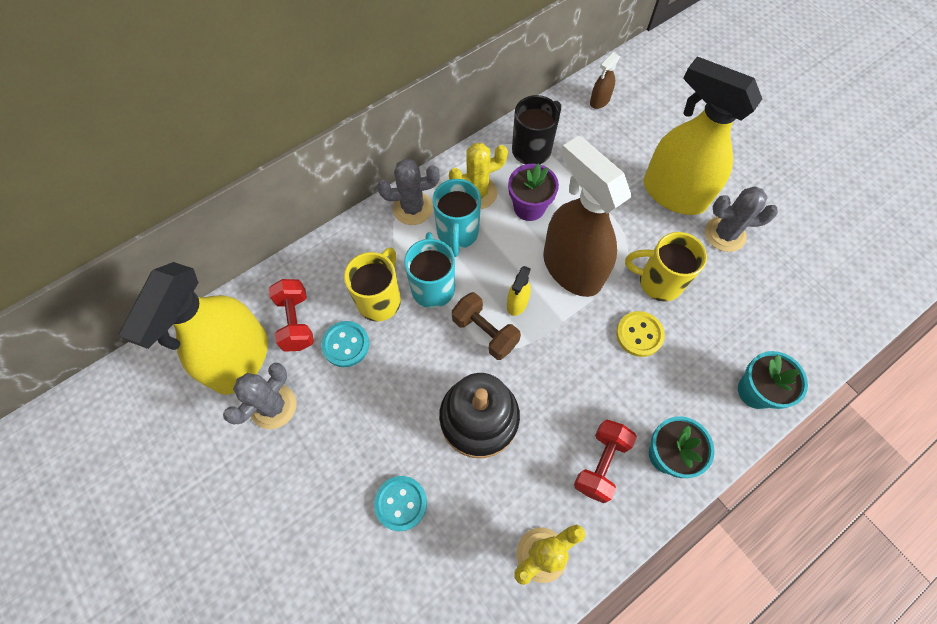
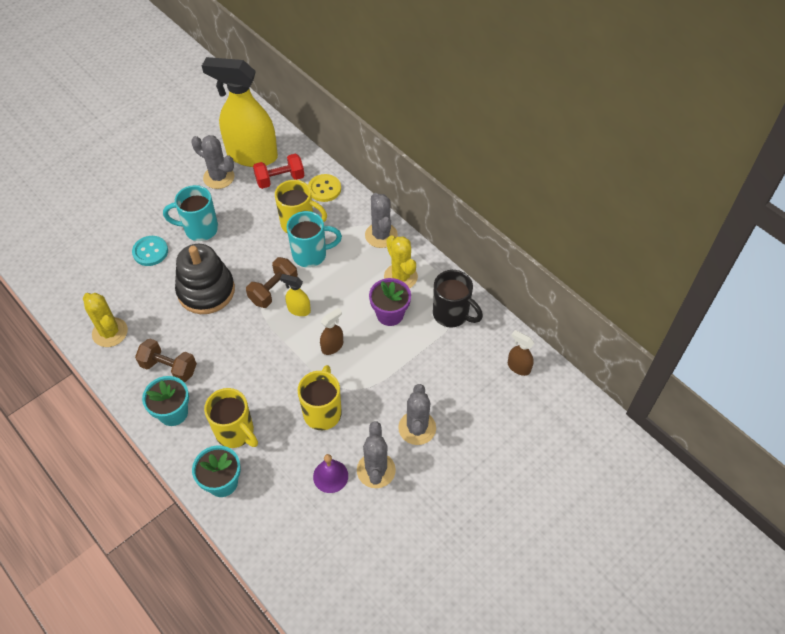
camera: 85 degrees right, 10 degrees down
turquoise button [321,321,369,367] -> none
turquoise mug [433,179,481,257] -> turquoise mug moved to [163,185,218,241]
brown spray bottle [543,136,631,297] -> brown spray bottle [320,308,343,355], size x0.41
red dumbbell [574,420,637,503] -> brown dumbbell [135,339,197,382]
yellow button [616,311,665,357] -> yellow button moved to [308,174,341,202]
yellow spray bottle [643,56,762,215] -> grey cactus [398,384,436,445]
none -> yellow mug [204,388,258,448]
none -> purple bell [313,454,348,493]

